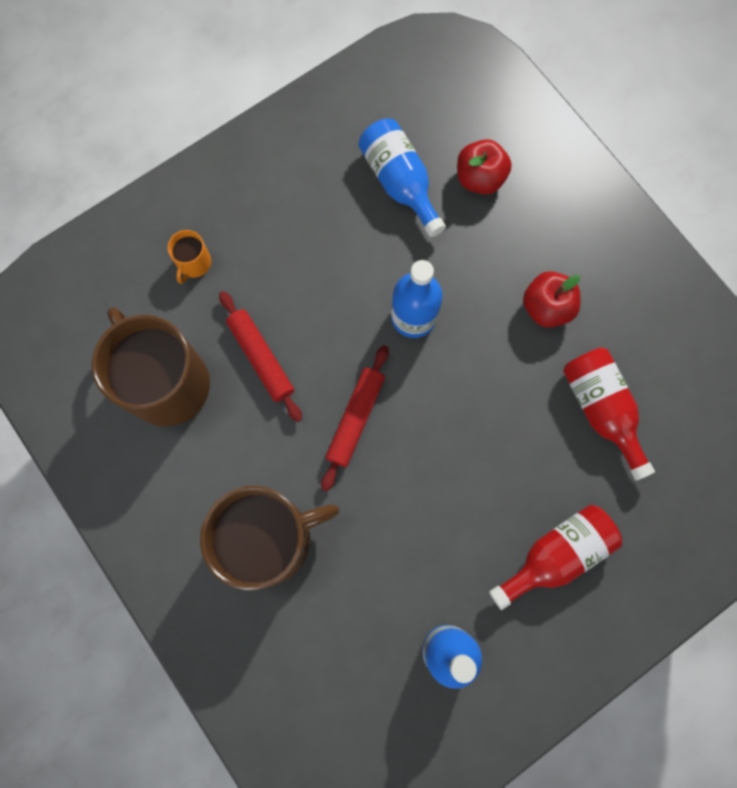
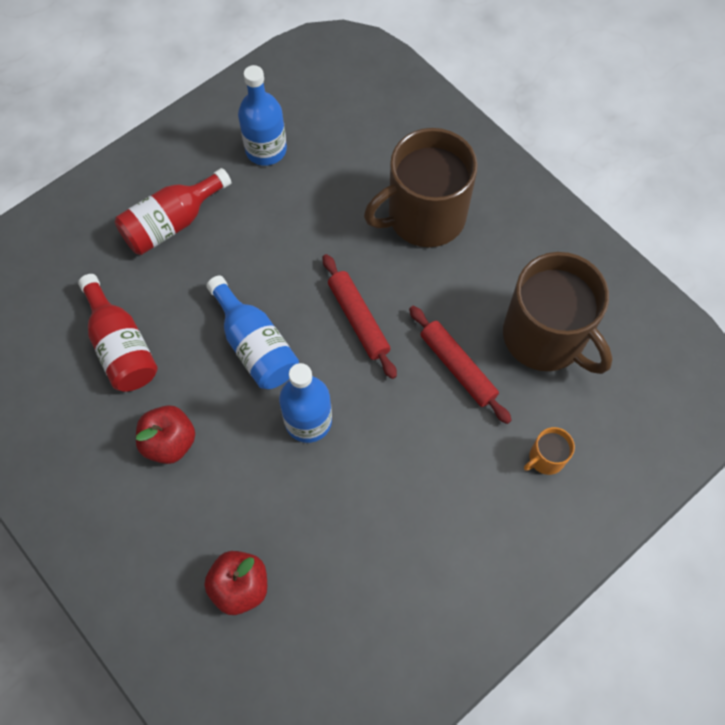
camera: 175 degrees right, 10 degrees down
orange mug [168,230,211,284] -> orange mug turned 135 degrees counterclockwise [524,427,575,475]
red rolling pin [321,345,389,492] -> red rolling pin turned 45 degrees counterclockwise [323,254,397,379]
blue bottle [358,119,446,237] -> blue bottle moved to [206,276,299,389]

